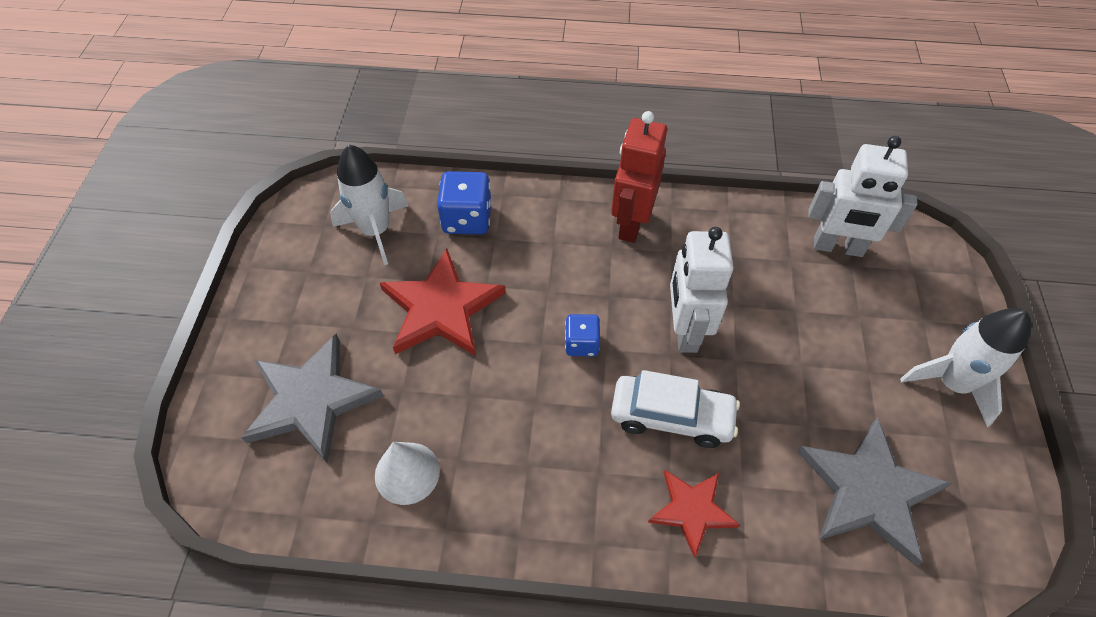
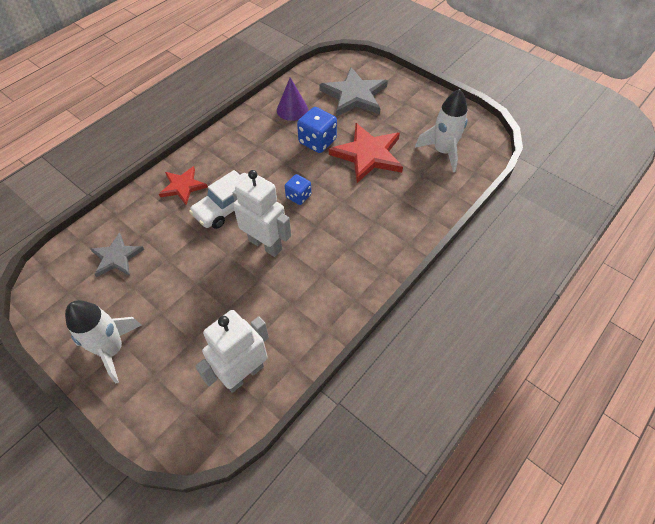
camera: 125 degrees right, 0 degrees up
white cone [375,442,440,505] -> purple cone [277,77,308,121]
blue dice [437,171,492,235] -> blue dice moved to [297,107,337,153]
red robot [611,111,667,243] -> none
grey star [797,417,952,566] -> grey star [91,232,144,277], size x0.60

